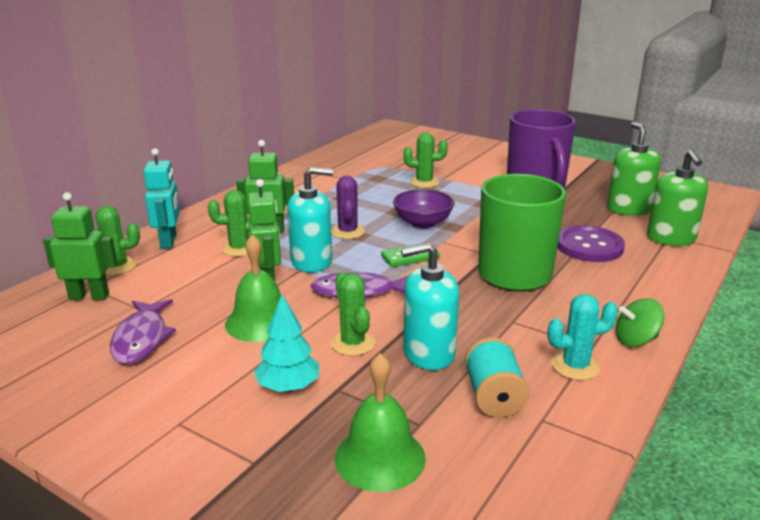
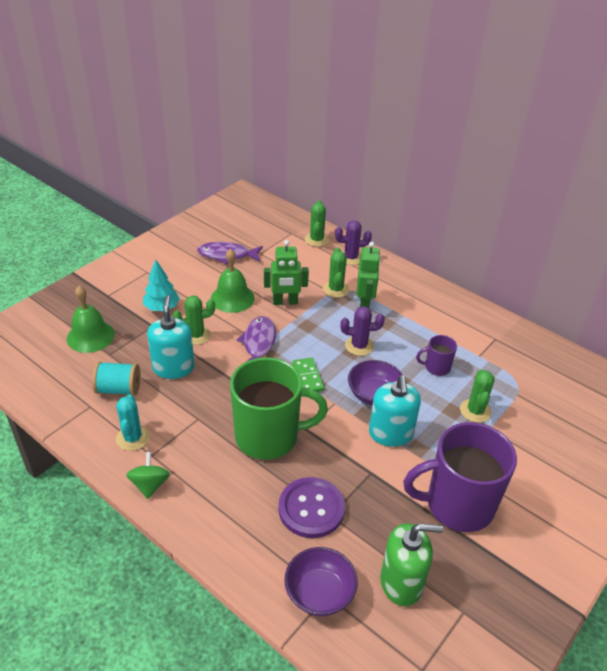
camera: 95 degrees right, 15 degrees up
green robot [43,192,117,300] -> none
turquoise robot [143,148,180,249] -> purple cactus [335,220,372,265]
turquoise soap dispenser [287,167,333,272] -> turquoise soap dispenser moved to [369,375,421,447]
green soap dispenser [647,150,708,246] -> purple bowl [284,547,358,616]
none -> purple mug [416,335,457,376]

